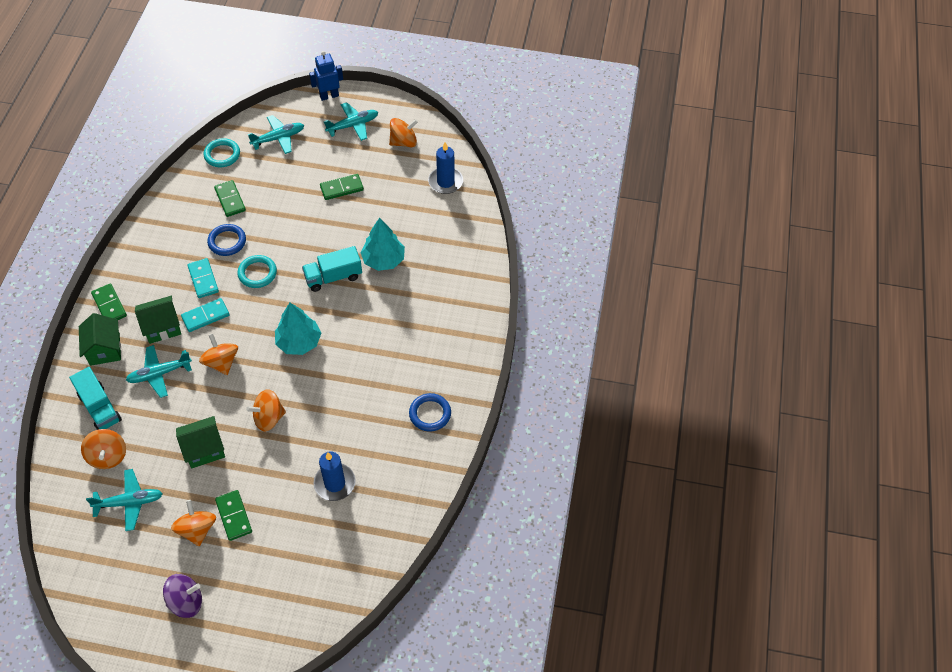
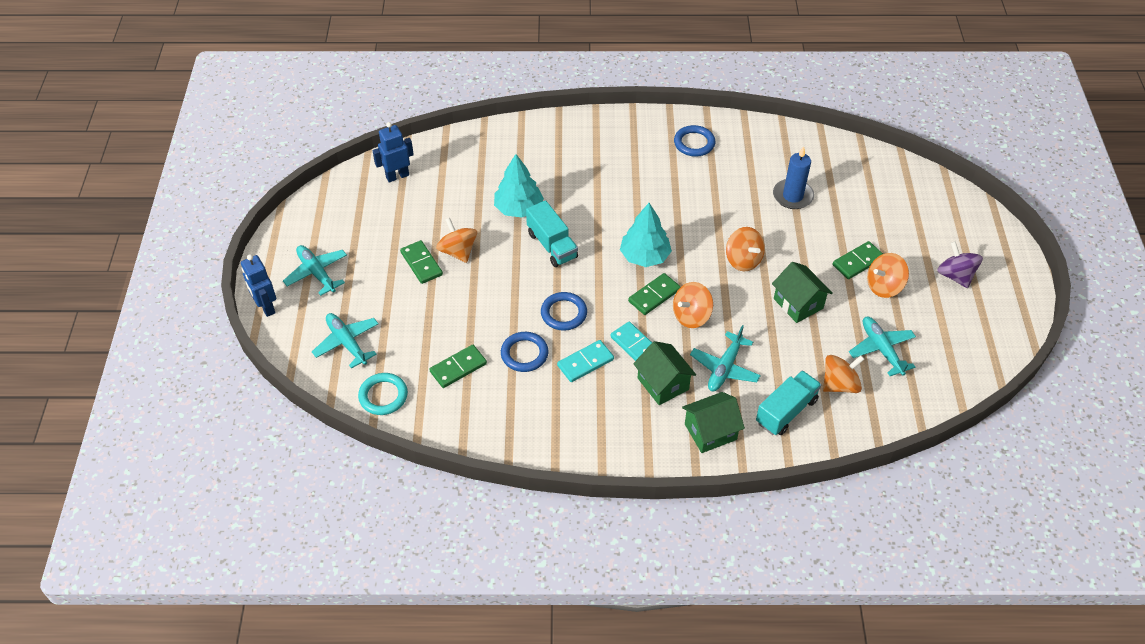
camera: 100 degrees left, 5 degrees down
green domino [91,283,127,320] -> green domino moved to [628,273,680,315]
turquoise plane [126,345,192,398] -> turquoise plane turned 60 degrees clockwise [690,325,761,391]
turquoise ring [237,255,277,288] -> blue ring [541,292,587,330]
orange spinning top [389,118,418,147] -> orange spinning top moved to [436,218,477,263]
blue candle [428,142,463,194] -> blue robot [372,122,414,182]

